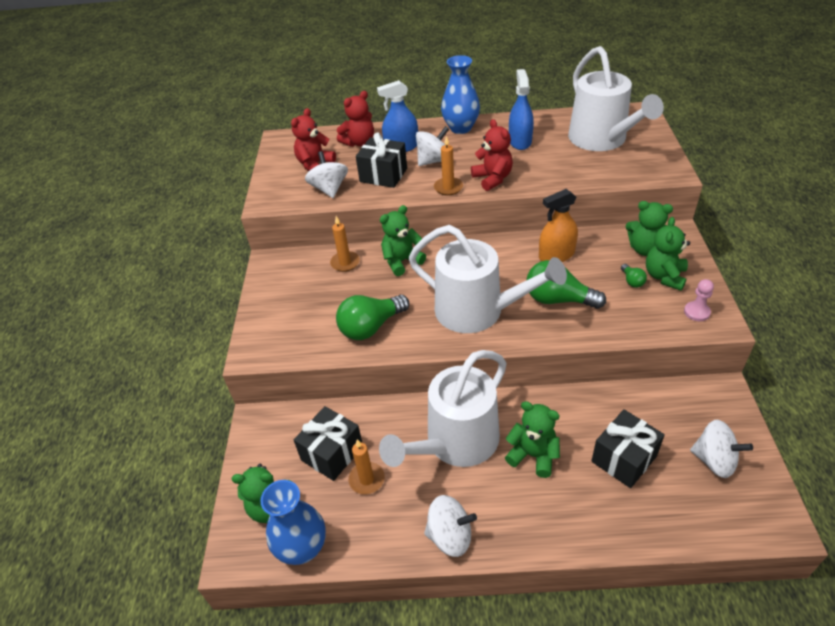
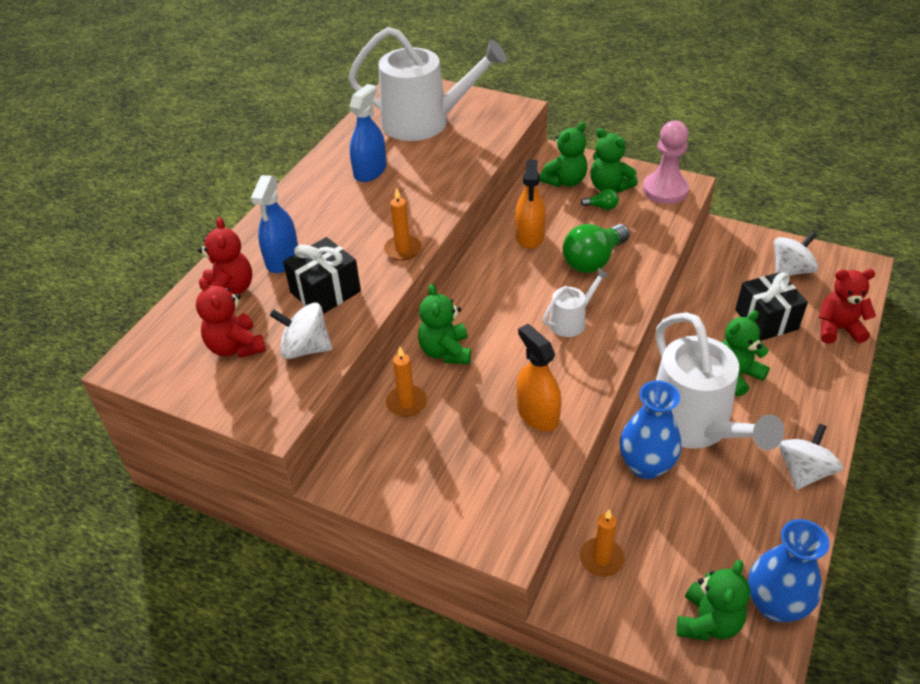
camera: 65 degrees left, 0 degrees up
black gift [294,406,362,481] -> none
green light bulb [336,295,409,340] -> orange spray bottle [516,324,561,431]
orange candle [348,439,385,495] -> orange candle moved to [580,509,625,577]
white watering can [408,225,567,333] -> white watering can [543,268,609,337], size x0.46
white spinning top [416,126,449,166] -> none
blue vase [441,55,480,134] -> blue vase moved to [620,380,681,479]
red teddy bear [471,119,513,191] -> red teddy bear moved to [819,269,876,344]
blue spray bottle [509,69,534,150] -> blue spray bottle turned 90 degrees clockwise [349,84,387,182]
pink pawn [684,279,714,321] -> pink pawn [643,121,689,204], size x1.86

